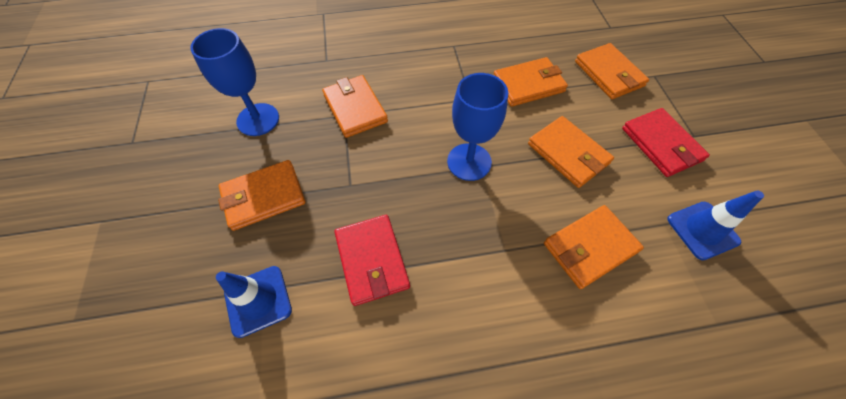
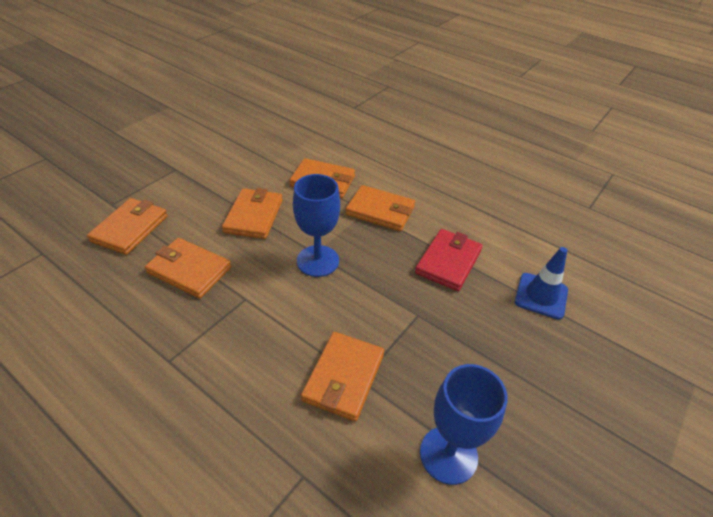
camera: 135 degrees left, 15 degrees down
orange wallet [218,160,305,231] -> orange wallet moved to [346,185,415,231]
red wallet [622,108,710,177] -> none
blue traffic cone [667,190,764,260] -> none

